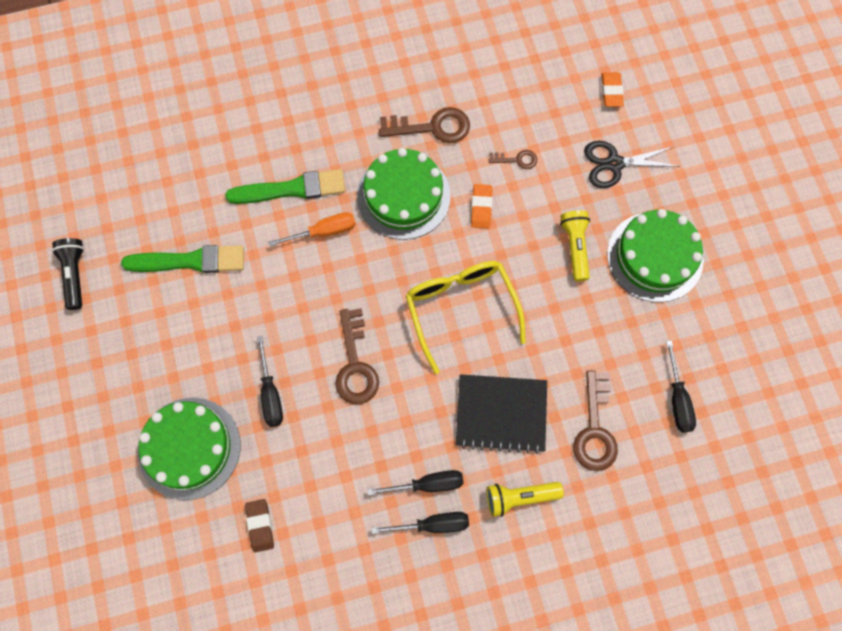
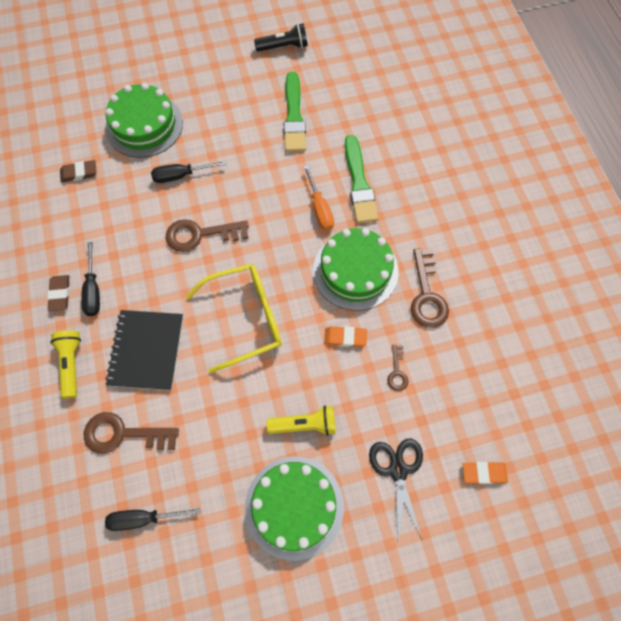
camera: 90 degrees right, 5 degrees down
black screwdriver [371,512,469,534] -> brown eraser [47,275,70,311]

